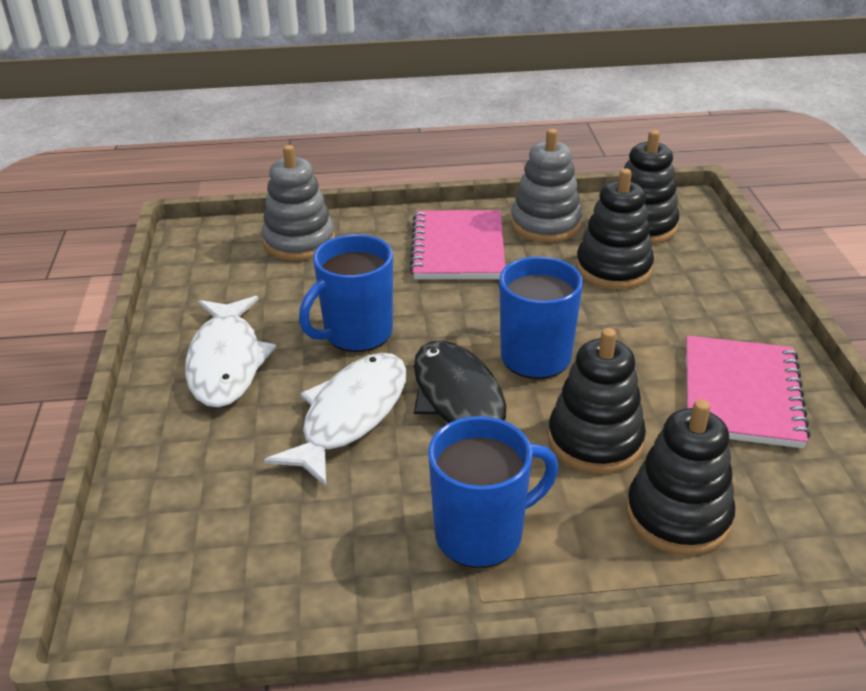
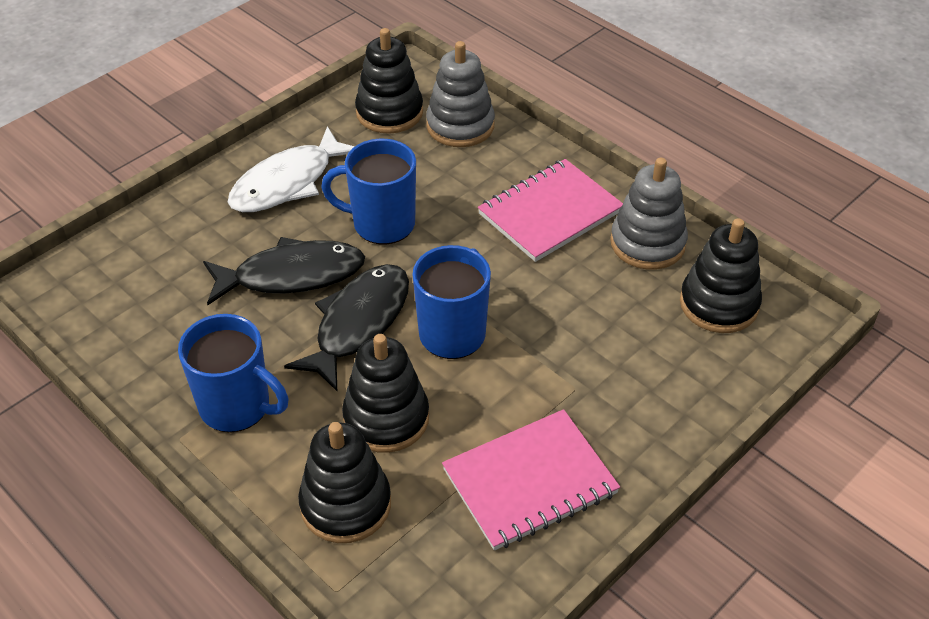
camera: 50 degrees right, 10 degrees up
white fish [264,353,407,487] -> black fish [203,237,365,305]
black stacking toy [576,168,654,289] -> black stacking toy moved to [355,28,423,134]

